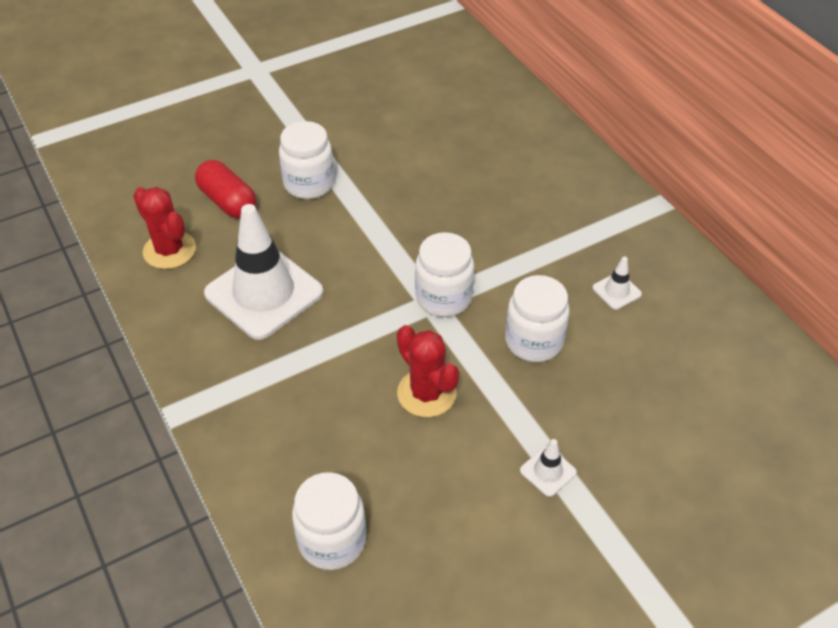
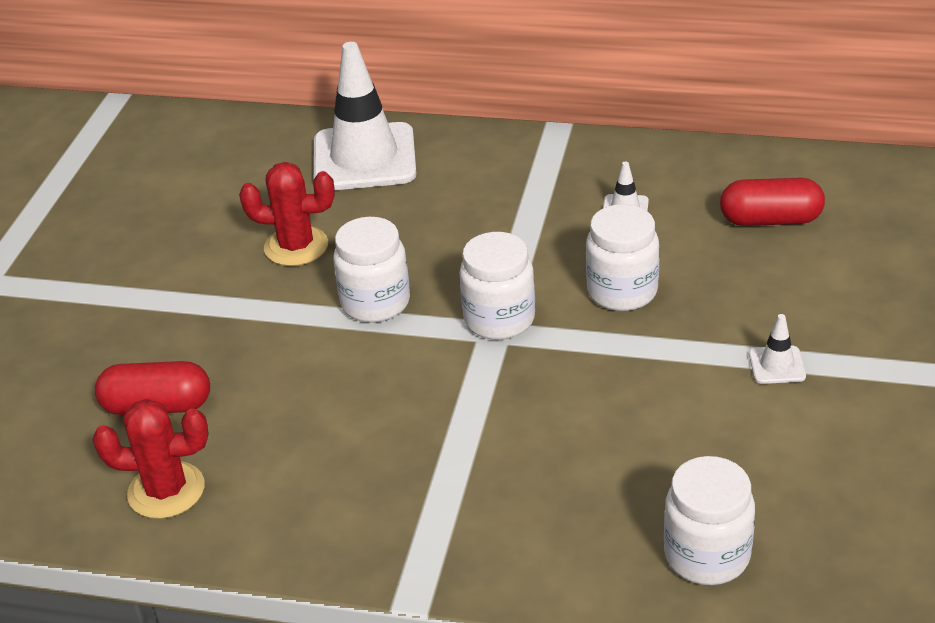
camera: 45 degrees left, 10 degrees down
white traffic cone [204,204,323,340] -> white traffic cone moved to [314,42,416,190]
white jar [279,121,334,199] -> white jar moved to [333,217,410,323]
red cactus [397,325,459,417] -> red cactus moved to [239,162,335,266]
none -> red capsule [720,178,825,226]

